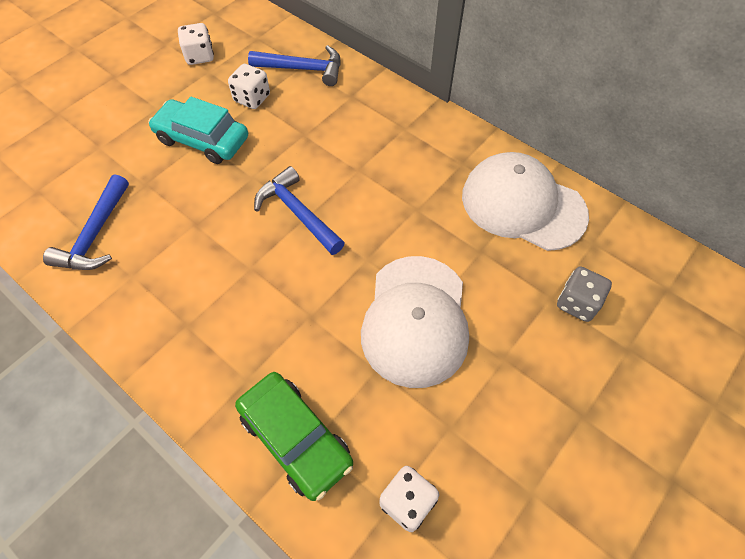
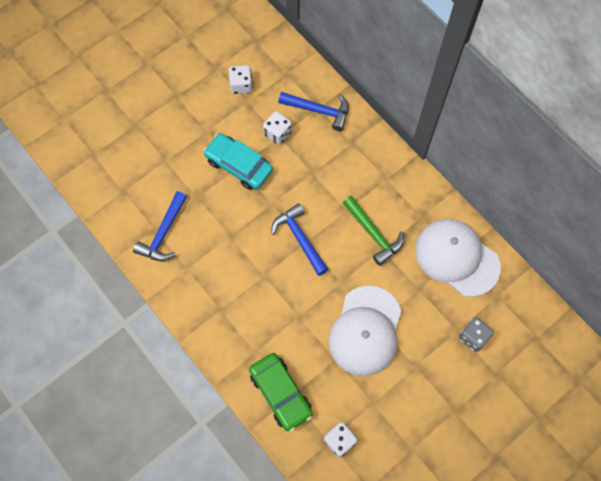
camera: 10 degrees right, 10 degrees up
none -> green hammer [343,196,404,266]

